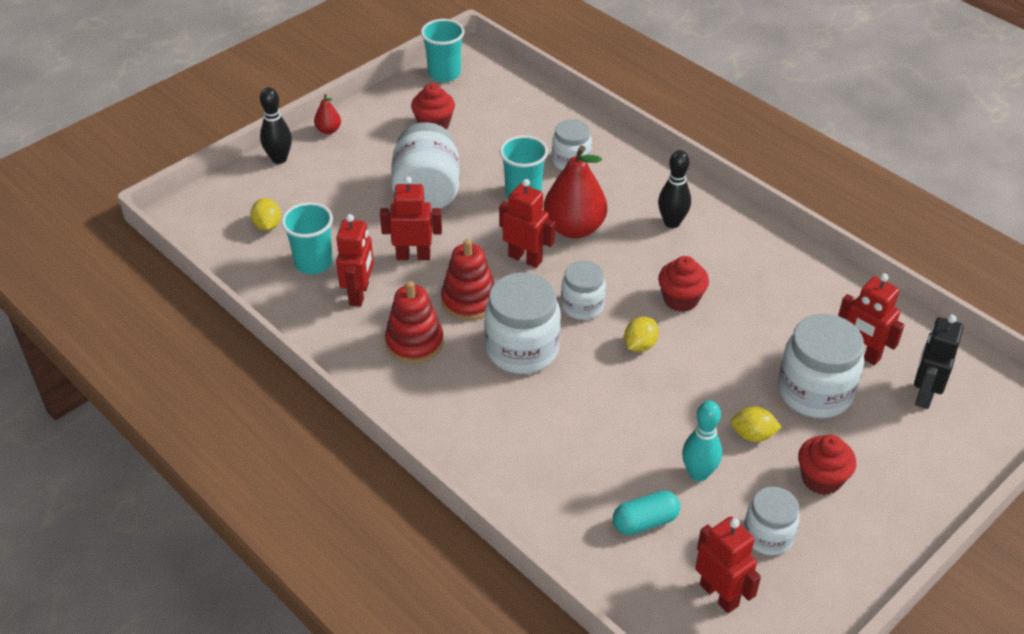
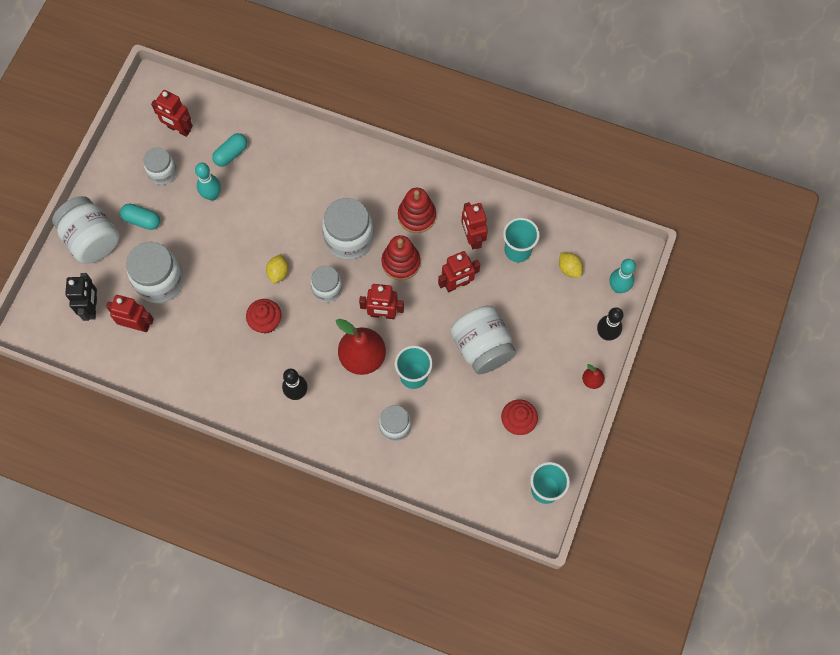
camera: 155 degrees right, 25 degrees up
yellow lemon [730,407,782,442] -> none
red cupcake [798,434,856,495] -> turquoise capsule [120,204,160,230]
none -> white jar [52,196,120,264]
none -> turquoise bowling pin [610,259,636,293]

